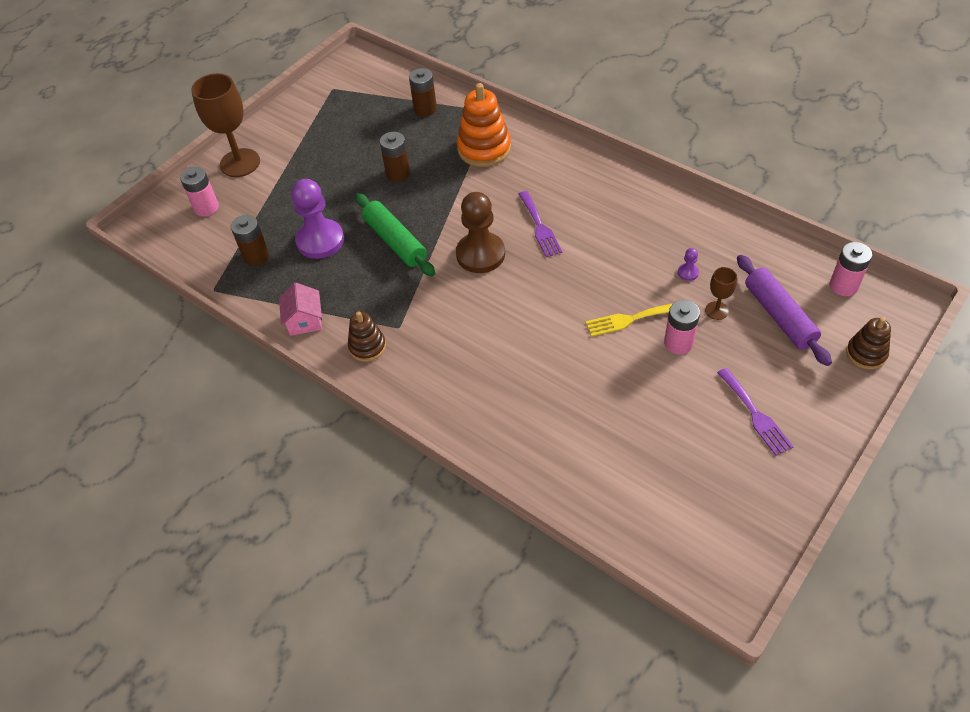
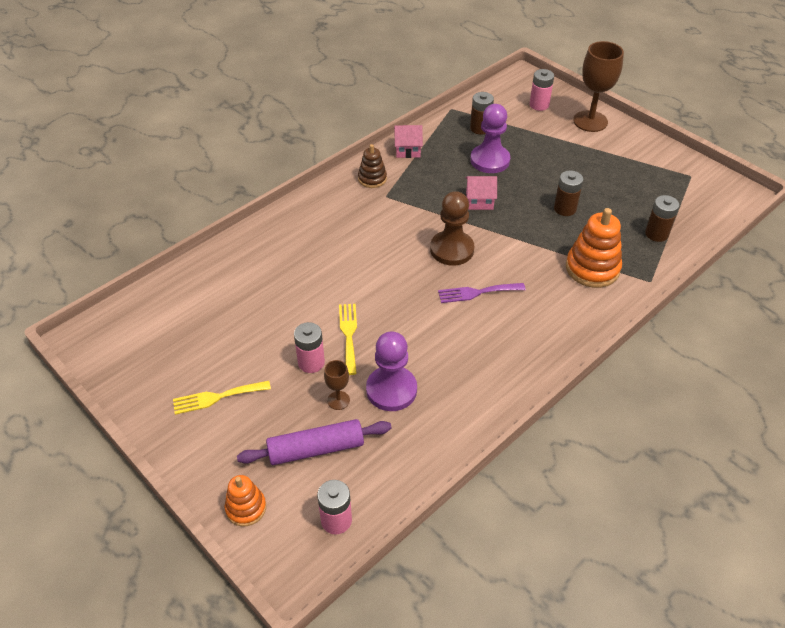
camera: 95 degrees right, 5 degrees down
green rolling pin [355,193,435,276] -> pink house [465,176,497,210]
purple pawn [678,248,699,281] -> purple pawn [366,331,417,411], size x2.46
purple fork [717,368,794,456] -> yellow fork [173,381,271,415]
brown stacking toy [846,317,891,370] -> orange stacking toy [225,475,266,527]

